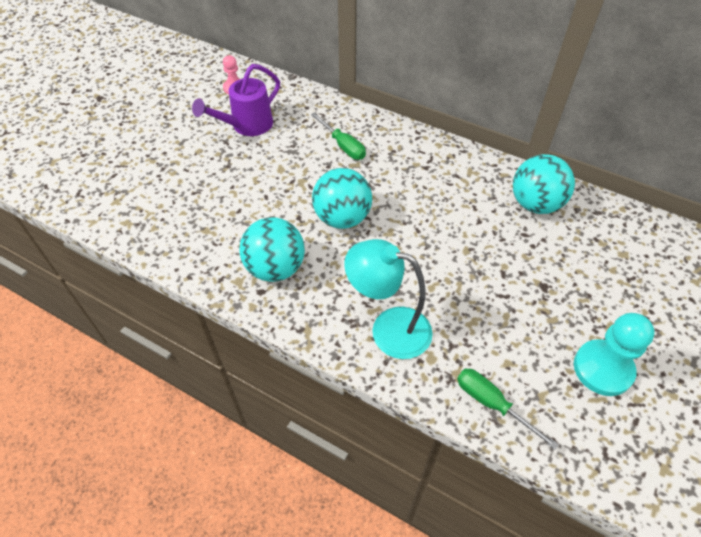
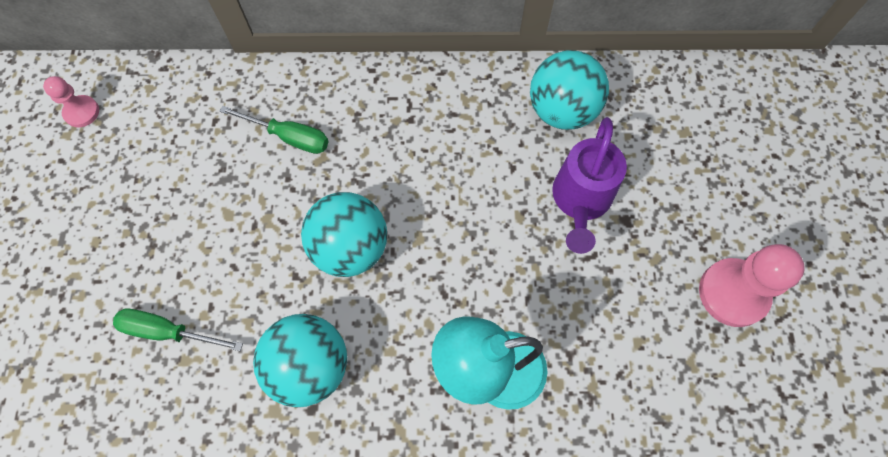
camera: 30 degrees left, 15 degrees up
purple watering can [192,64,280,136] -> purple watering can moved to [552,117,627,254]
green screwdriver [457,369,559,450] -> green screwdriver moved to [113,309,243,351]
turquoise pawn [574,313,655,396] -> pink pawn [699,244,805,327]

